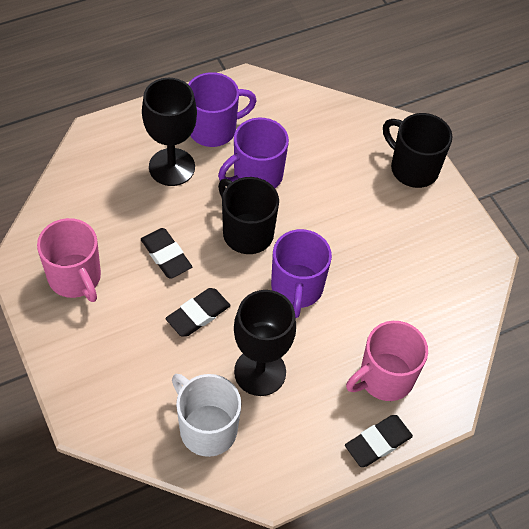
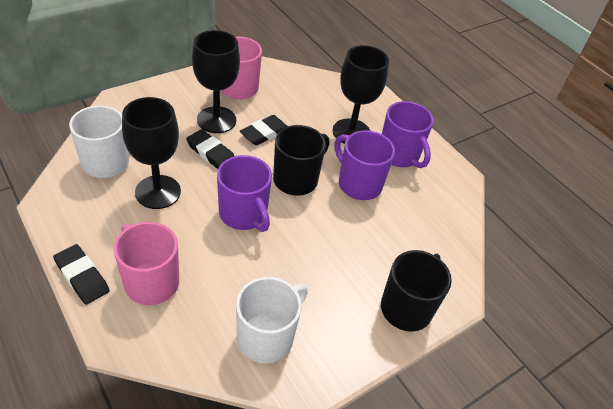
camera: 80 degrees right, 10 degrees down
purple mug [271,229,332,318] -> purple mug turned 120 degrees counterclockwise [217,155,272,232]
none -> black goblet [192,30,240,133]
none -> white mug [236,277,308,364]

